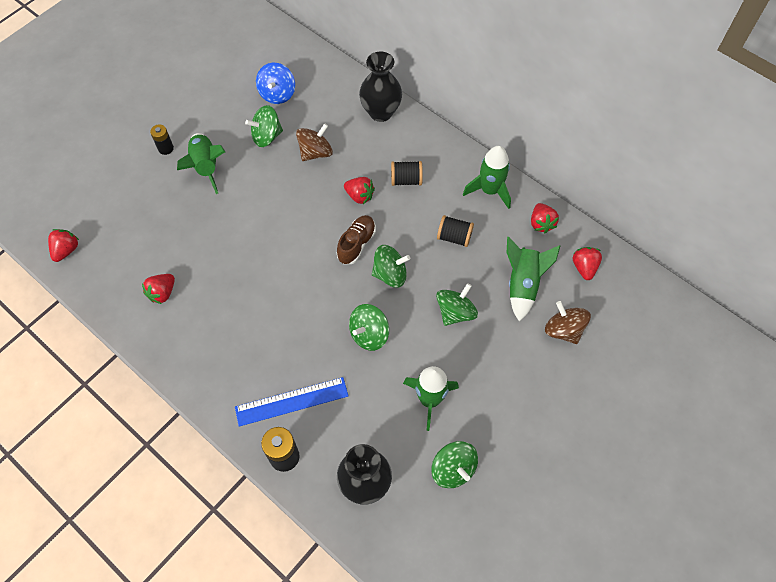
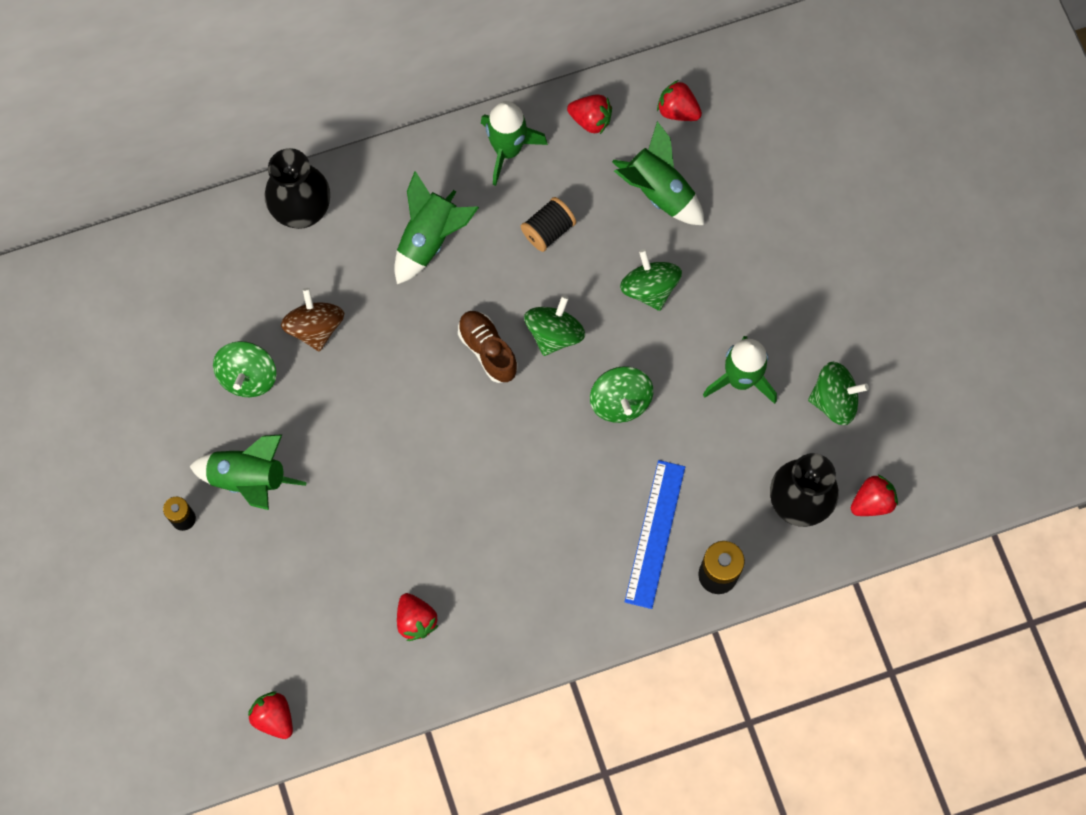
camera: 60 degrees left, 10 degrees up
blue spinning top [256,63,295,104] -> none
red strawberry [344,177,375,204] -> red strawberry moved to [851,475,898,516]
black spool [391,161,423,186] -> green rocket [394,171,479,284]
brown spinning top [545,301,591,344] -> none

